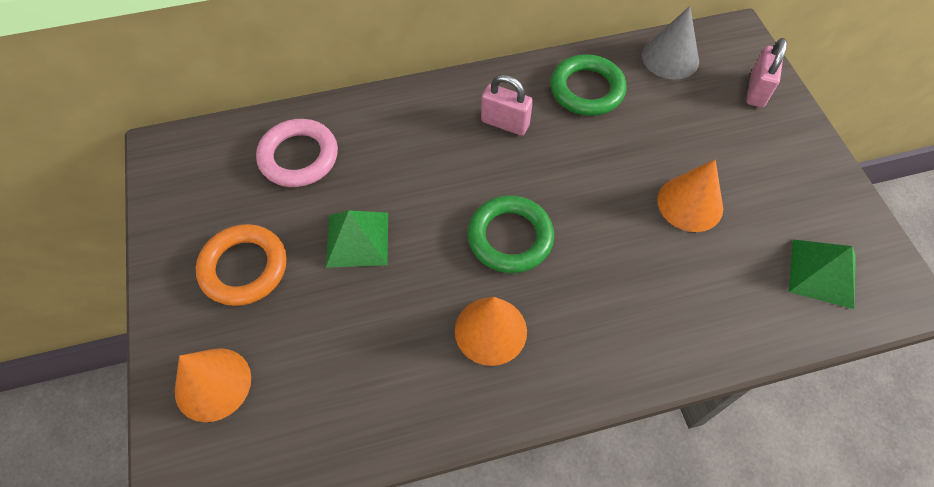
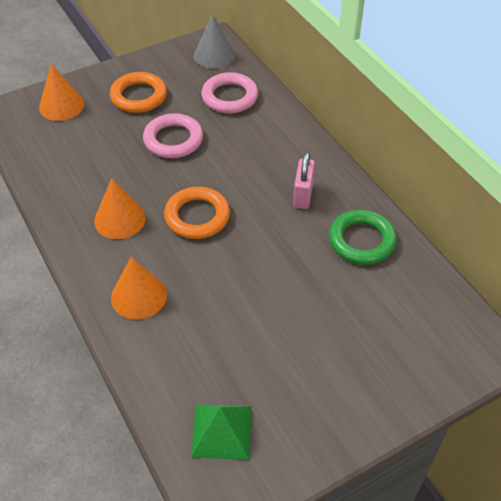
camera: 75 degrees right, 10 degrees down
green pyramid [326,210,388,268] -> pink ring [143,113,203,158]
green ring [467,195,554,273] -> orange ring [164,187,230,239]
grey cone [642,6,699,80] -> grey cone moved to [194,14,235,69]
orange cone [657,160,723,232] -> orange cone moved to [111,257,167,320]
pink padlock [746,38,787,108] -> none

